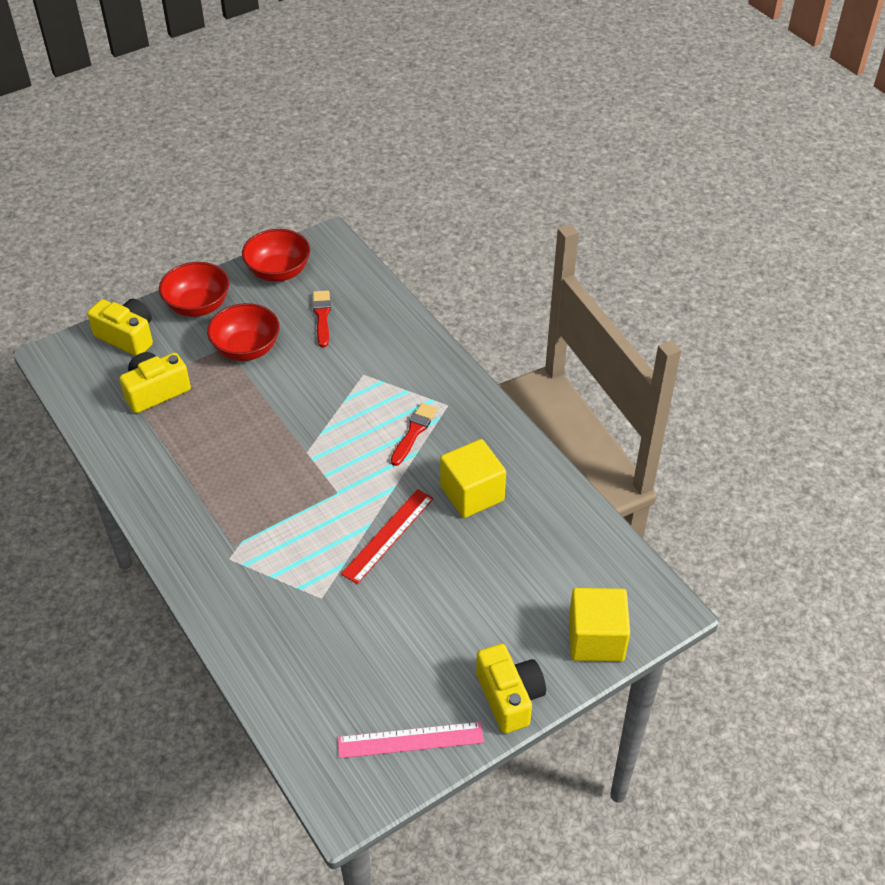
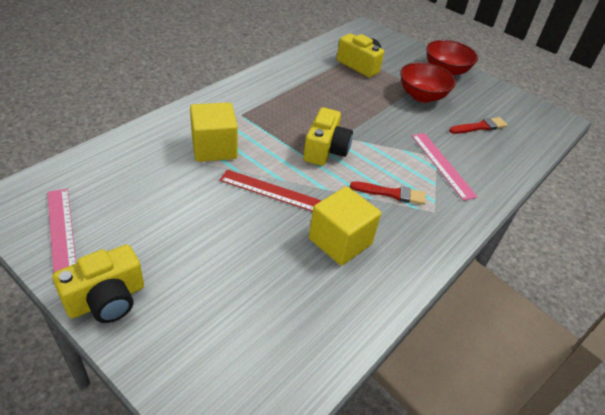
camera: 70 degrees right, 5 degrees down
yellow camera [87,299,153,356] -> yellow camera moved to [303,107,353,166]
red bowl [242,229,310,282] -> none
yellow cube [569,588,630,662] -> yellow cube moved to [190,102,238,162]
none -> pink ruler [412,133,478,201]

